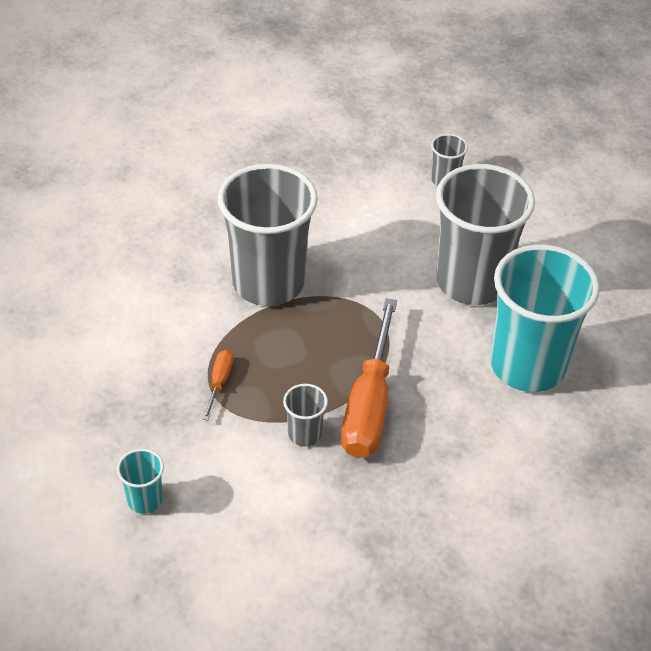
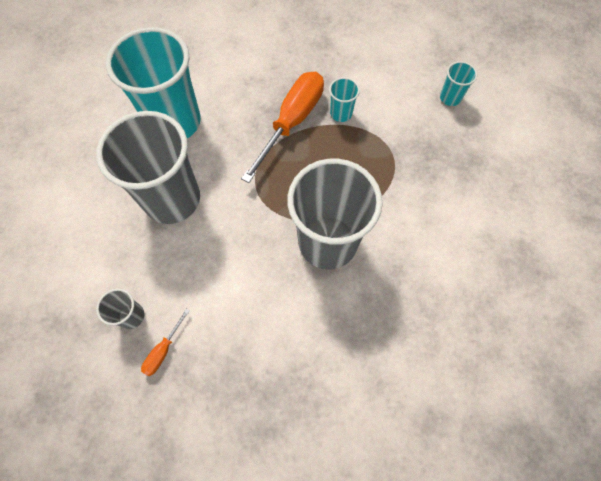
camera: 160 degrees left, 20 degrees up
orange screwdriver [202,350,233,421] -> orange screwdriver moved to [141,309,190,376]
grey cup [283,384,328,447] -> turquoise cup [329,77,360,122]

